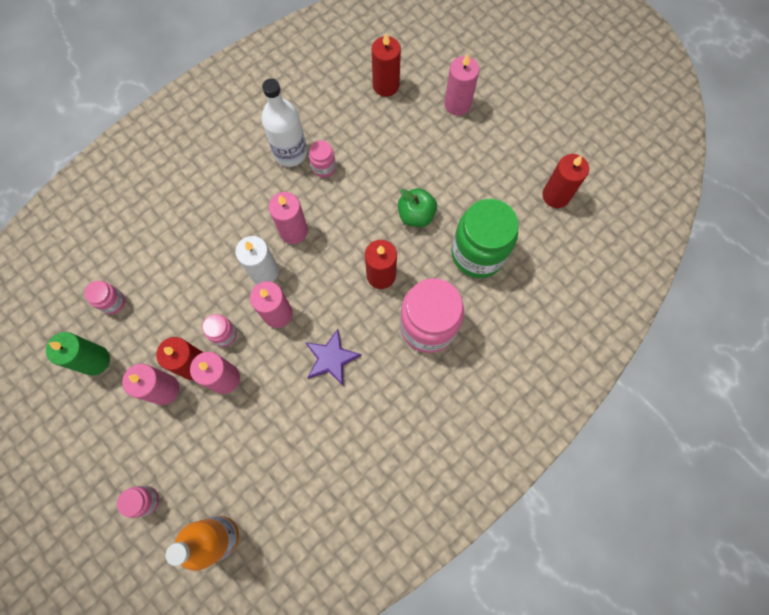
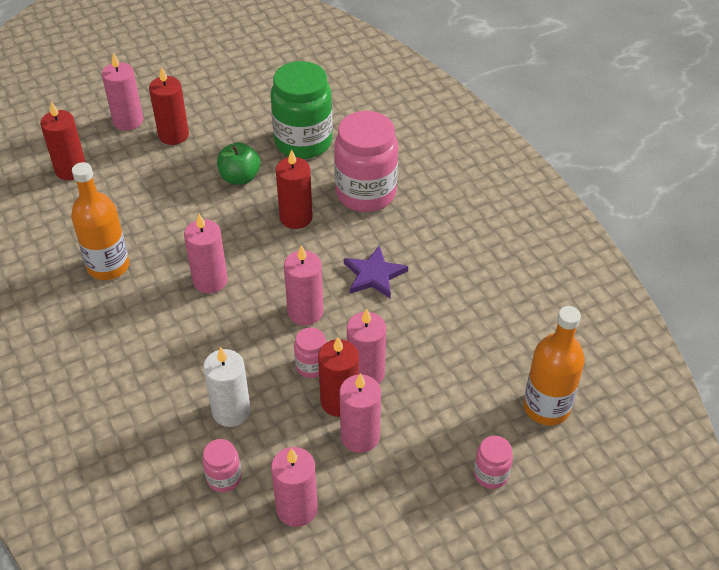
camera: 75 degrees left, 25 degrees down
green candle [46,332,110,376] -> pink candle [271,447,318,527]
white candle [235,236,279,284] -> white candle moved to [203,347,251,427]
white bottle [261,78,307,167] -> orange bottle [71,162,129,280]
pink jar [309,140,336,178] -> none
red candle [542,154,589,208] -> red candle moved to [149,67,189,145]

